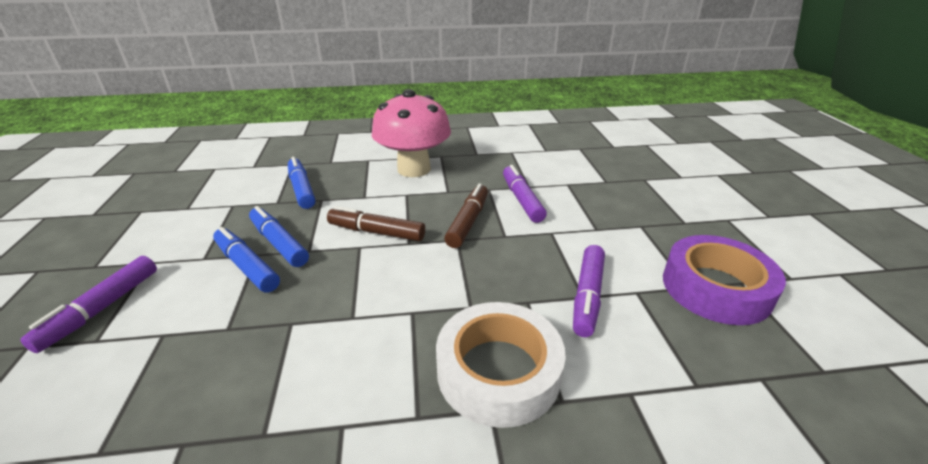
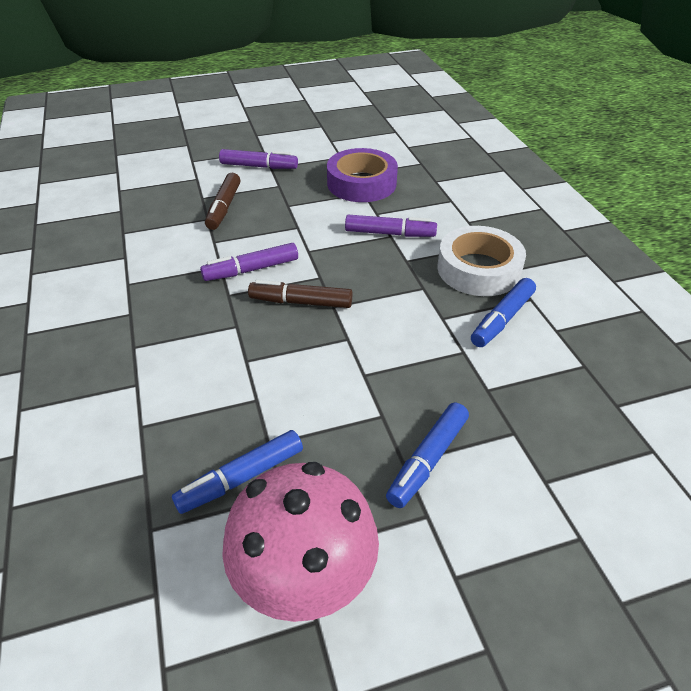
camera: 100 degrees left, 10 degrees up
purple marker [20,256,157,353] -> purple marker moved to [219,149,298,169]
blue marker [249,206,309,267] -> blue marker moved to [471,278,536,347]
brown marker [327,206,425,241] -> brown marker moved to [205,173,240,230]
pink mushroom [372,89,451,177] -> pink mushroom moved to [222,462,379,622]

